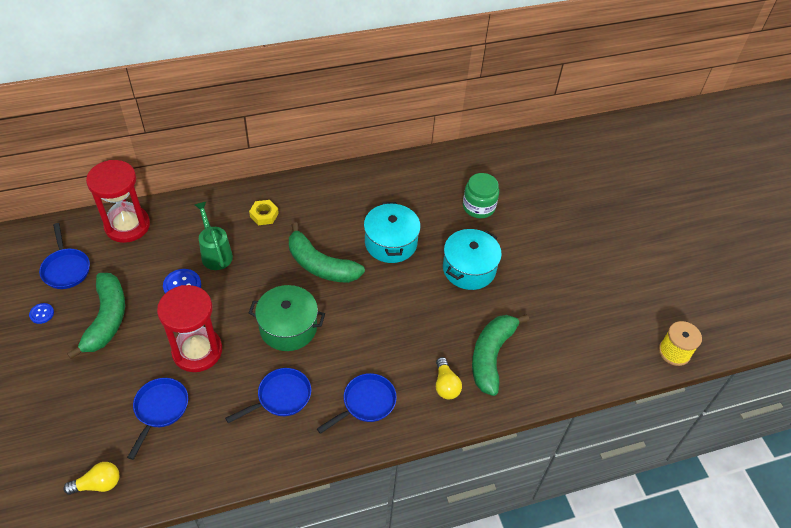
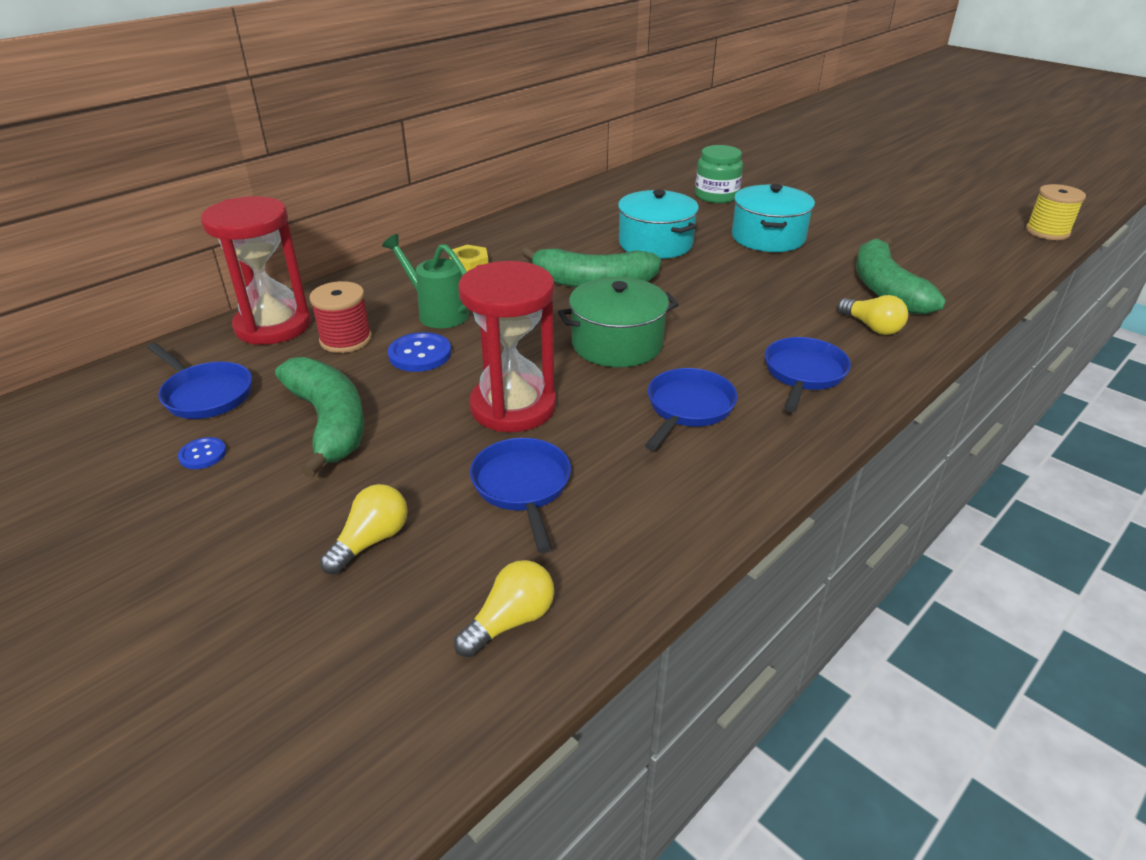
camera: 25 degrees left, 15 degrees down
none -> red spool [310,281,372,353]
none -> yellow light bulb [320,484,408,575]

